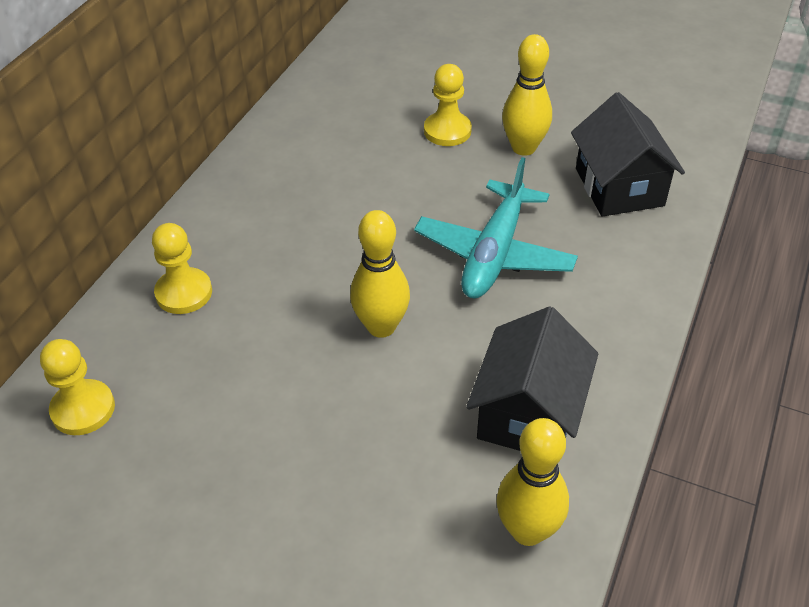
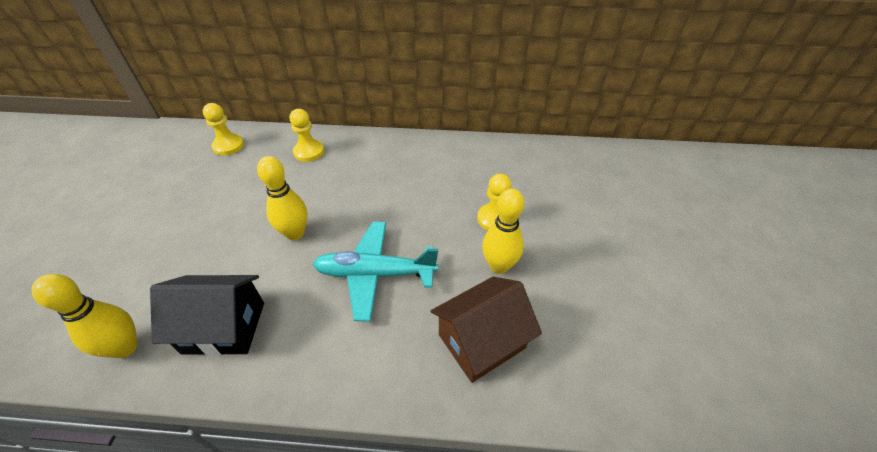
camera: 70 degrees right, 0 degrees up
black house [571,92,685,217] -> brown house [431,277,542,383]

